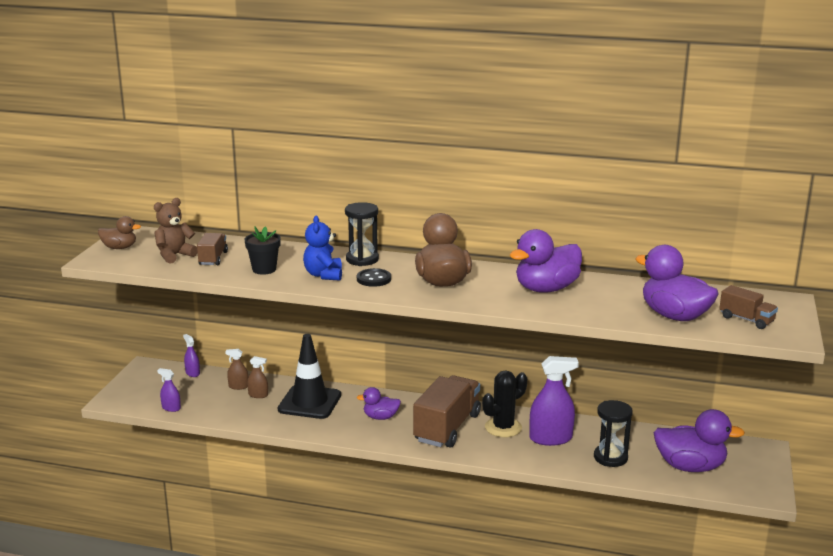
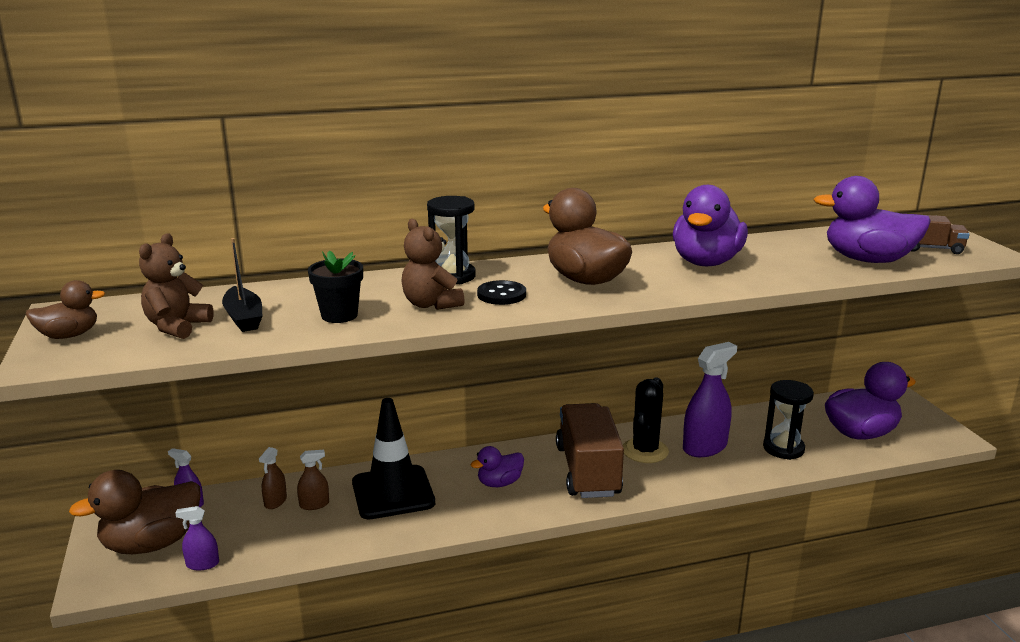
camera: 30 degrees left, 0 degrees up
brown truck [197,233,228,265] -> black boat [222,238,262,332]
brown spray bottle [225,349,248,390] -> brown spray bottle turned 45 degrees counterclockwise [259,447,287,509]
blue teddy bear [303,215,342,281] -> brown teddy bear [401,219,465,310]
none -> brown duck [69,470,200,554]

